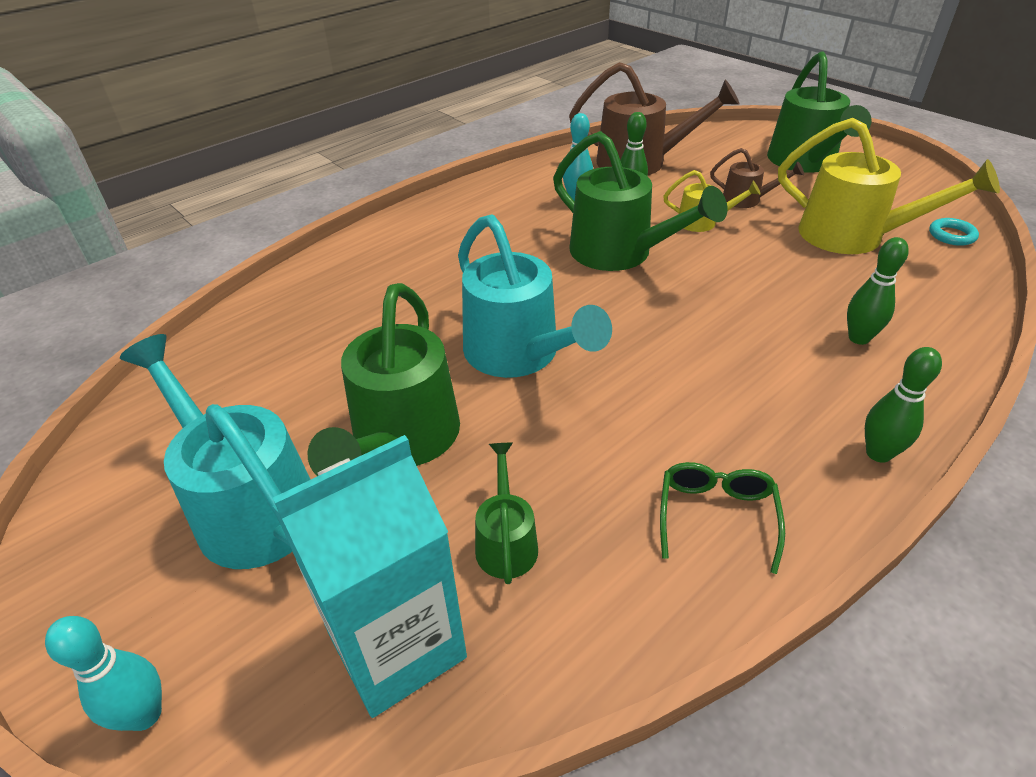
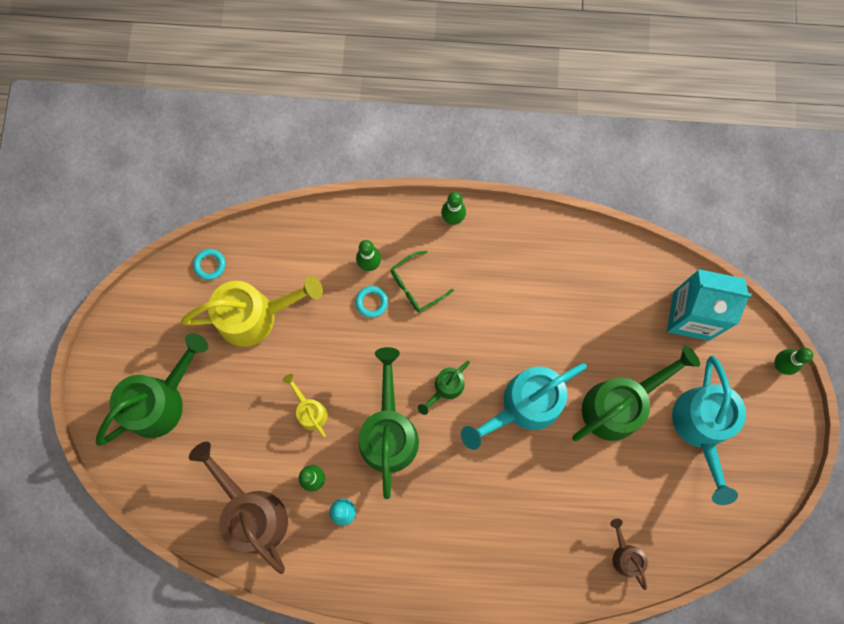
camera: 135 degrees left, 35 degrees up
turquoise bowling pin [45,616,162,731] -> green bowling pin [774,348,813,375]
turquoise watering can [458,214,612,378] -> turquoise watering can turned 135 degrees counterclockwise [461,363,587,450]
green watering can [475,443,538,584] -> green watering can moved to [418,361,470,415]
green glasses [660,462,785,574] -> green glasses moved to [391,251,454,312]
brown watering can [710,148,804,208] -> brown watering can moved to [610,519,648,590]
yellow watering can [778,118,1000,254] -> yellow watering can turned 90 degrees clockwise [181,276,323,347]
none -> turquoise ring [355,286,388,318]

